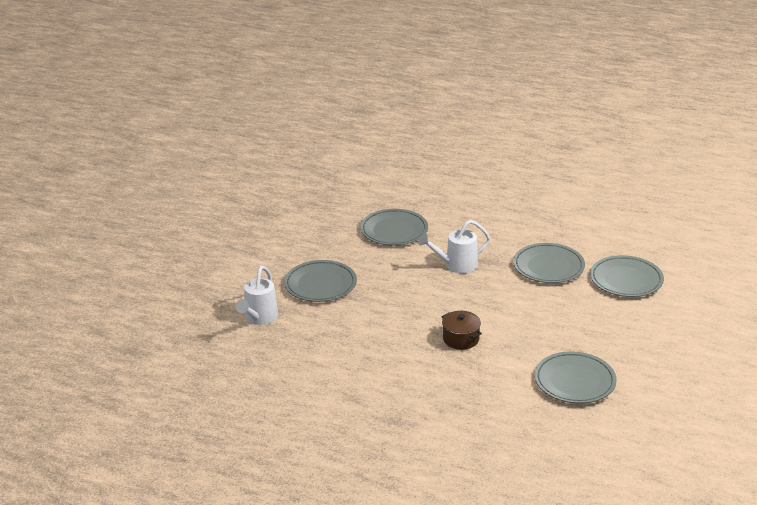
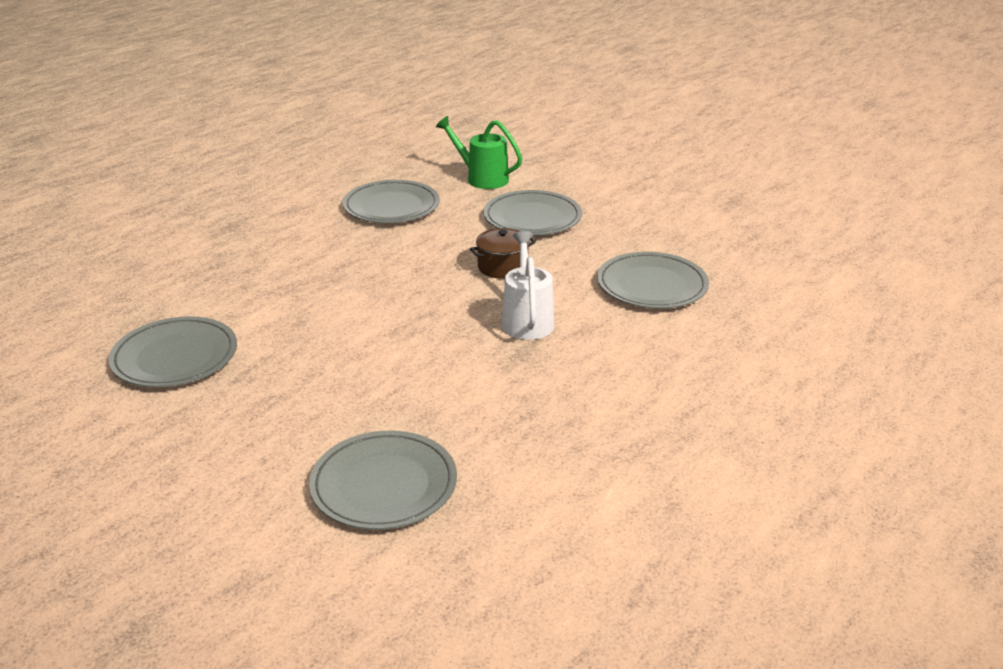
camera: 105 degrees right, 0 degrees up
white watering can [236,266,278,325] -> green watering can [436,116,522,189]
brown pot [441,311,482,350] -> brown pot moved to [470,228,536,279]
grey plate [513,243,585,283] -> grey plate moved to [343,180,440,223]

